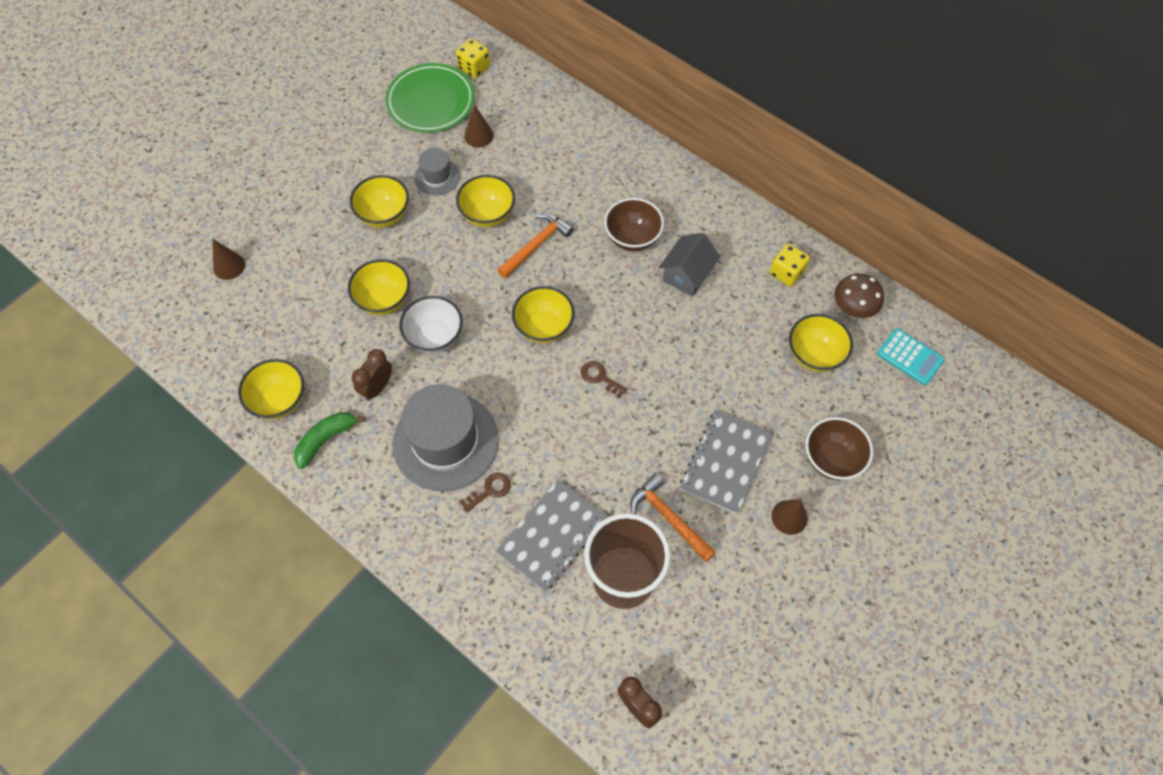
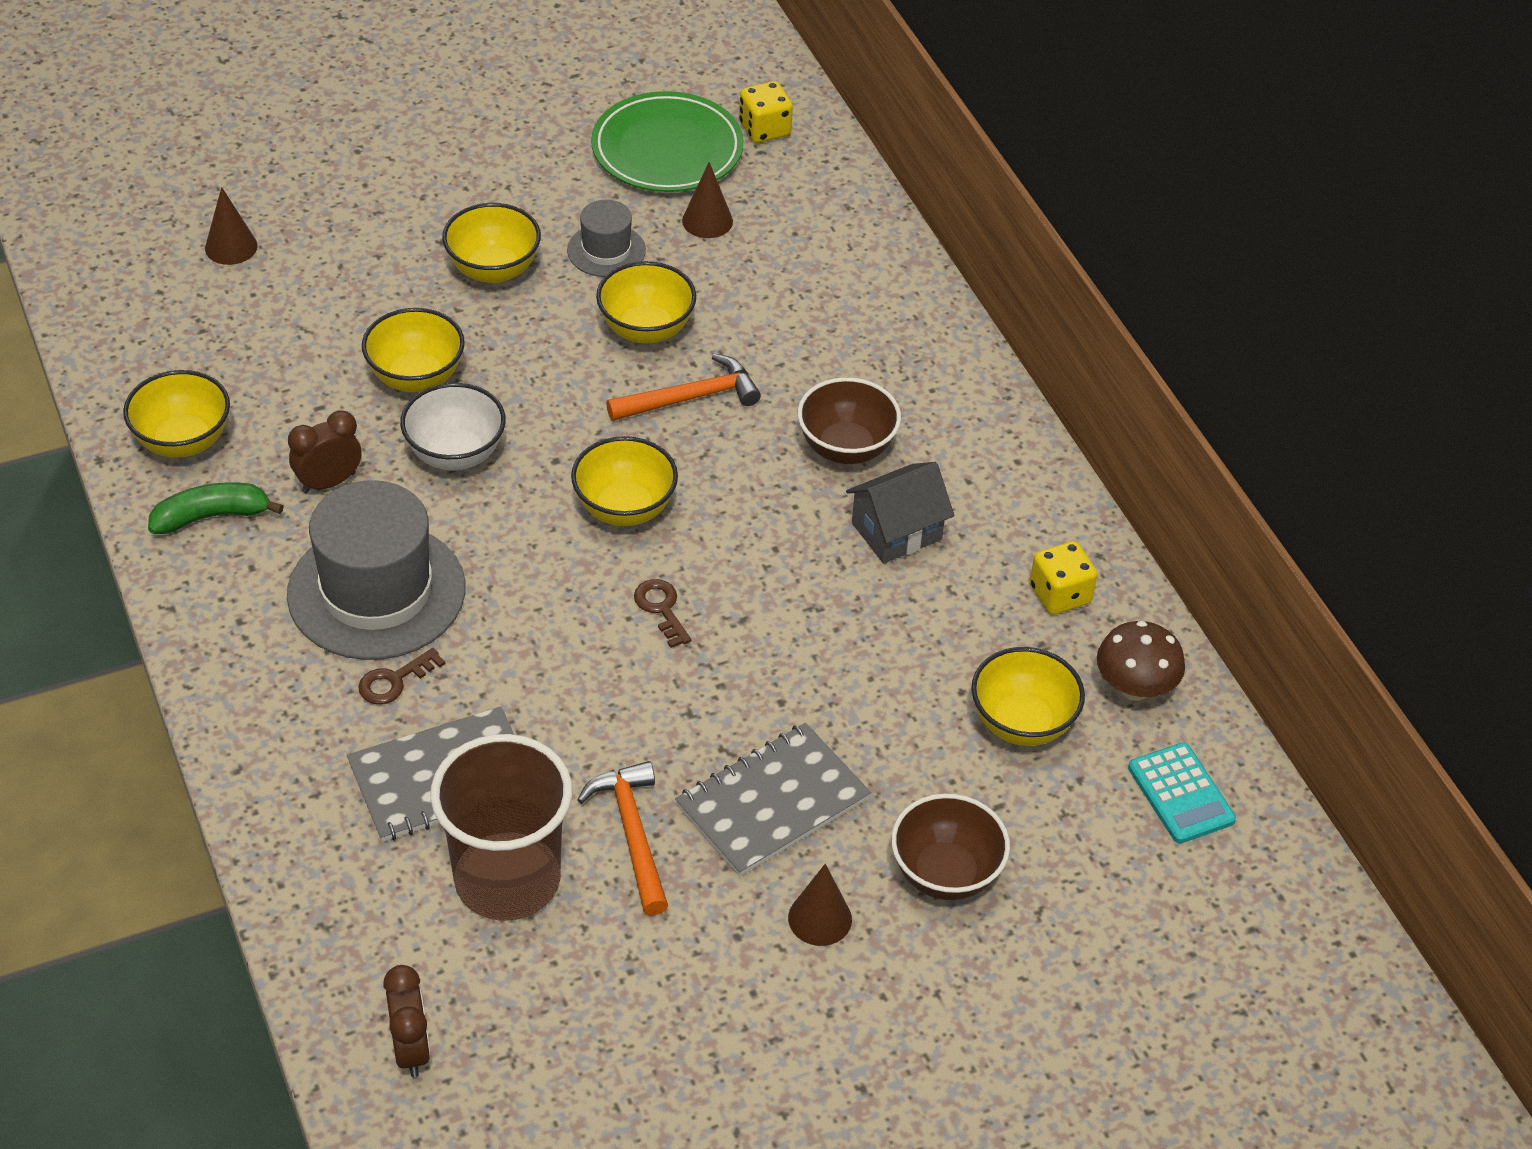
camera: 25 degrees right, 15 degrees down
brown key [459,473,511,513] -> brown key turned 150 degrees clockwise [358,648,445,704]

